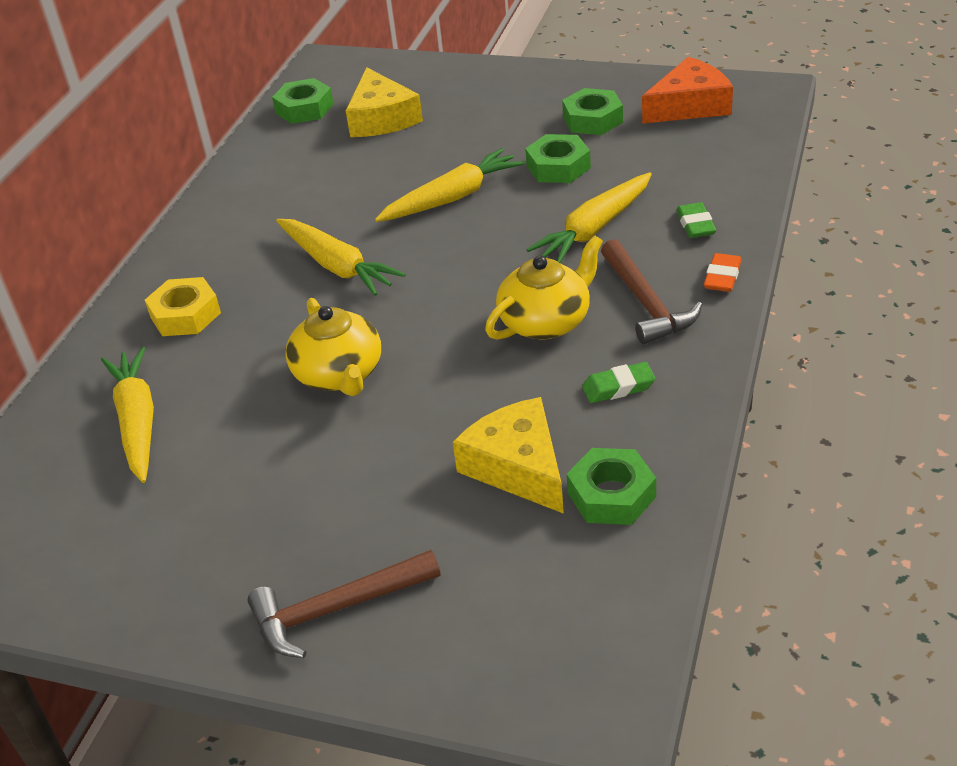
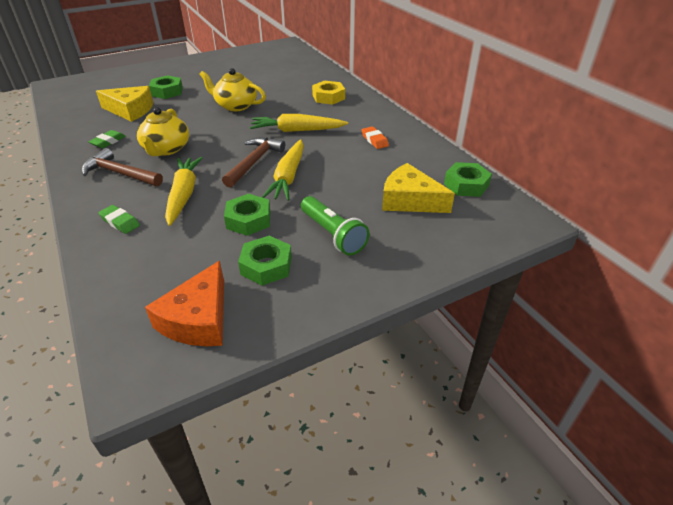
camera: 130 degrees right, 0 degrees up
yellow carrot [101,347,154,483] -> none
brown hammer [248,550,440,658] -> brown hammer moved to [222,137,285,188]
green nut [567,448,656,525] -> green nut moved to [149,75,183,99]
orange eraser [704,253,742,292] -> orange eraser moved to [361,126,389,149]
none -> green flashlight [301,196,370,256]

